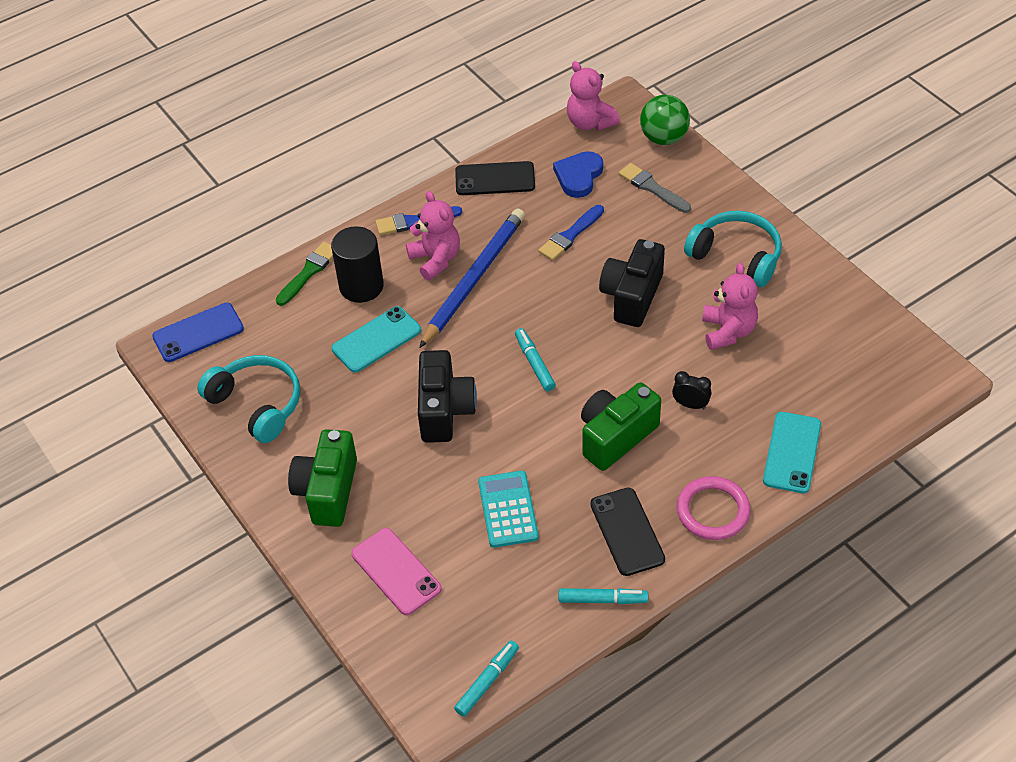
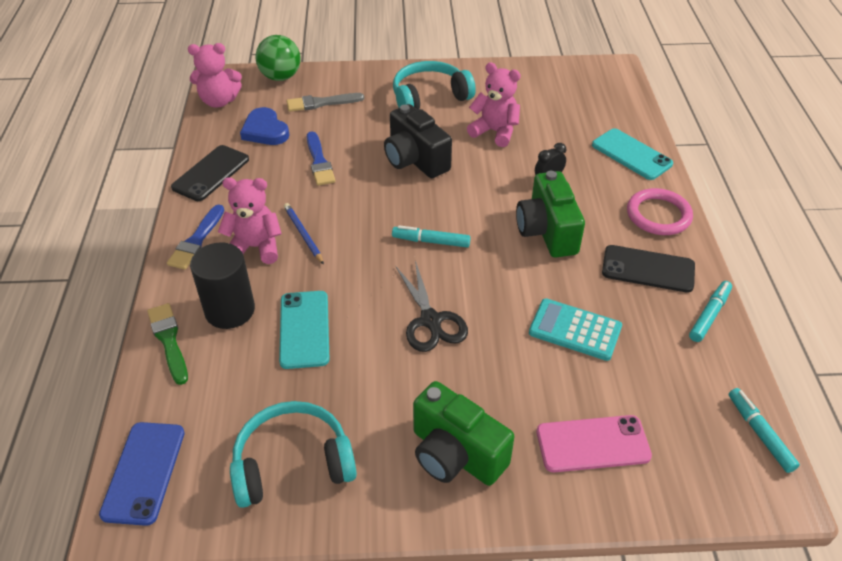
camera: 60 degrees left, 5 degrees down
black camera [418,350,477,443] -> black scissors [395,261,468,352]
blue pencil [419,208,525,348] -> blue pencil [284,203,324,264], size x0.47

